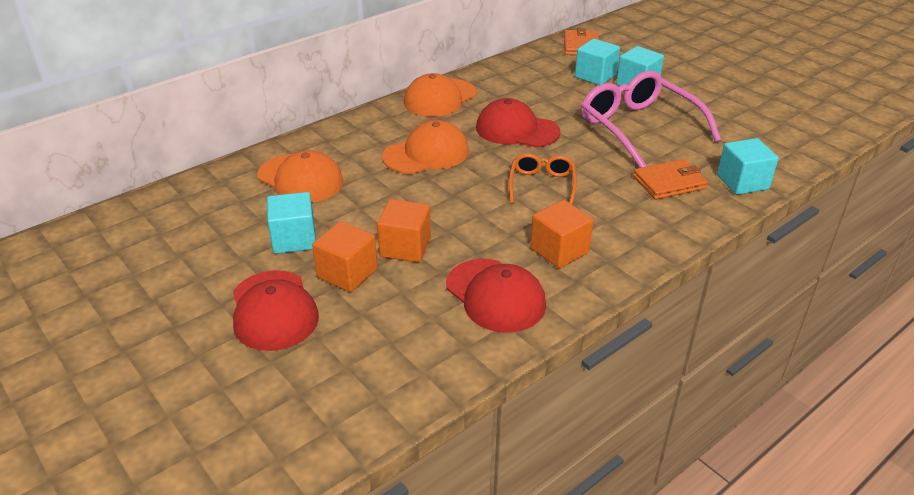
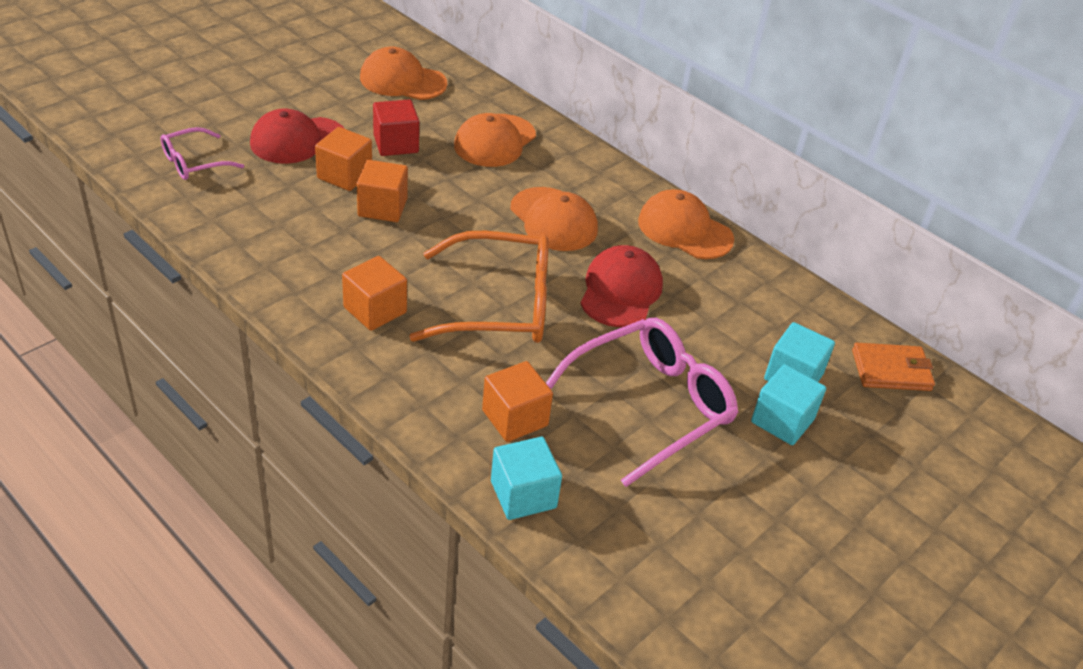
camera: 80 degrees right, 5 degrees up
turquoise cube [267,192,316,254] -> red cube [373,99,419,156]
red cap [446,259,546,332] -> none
orange glasses [509,153,577,205] -> orange glasses [409,231,549,343], size x1.87
orange wallet [633,159,708,200] -> orange cube [482,361,553,442]
none -> pink glasses [160,127,244,180]
none -> orange cap [360,47,447,100]

